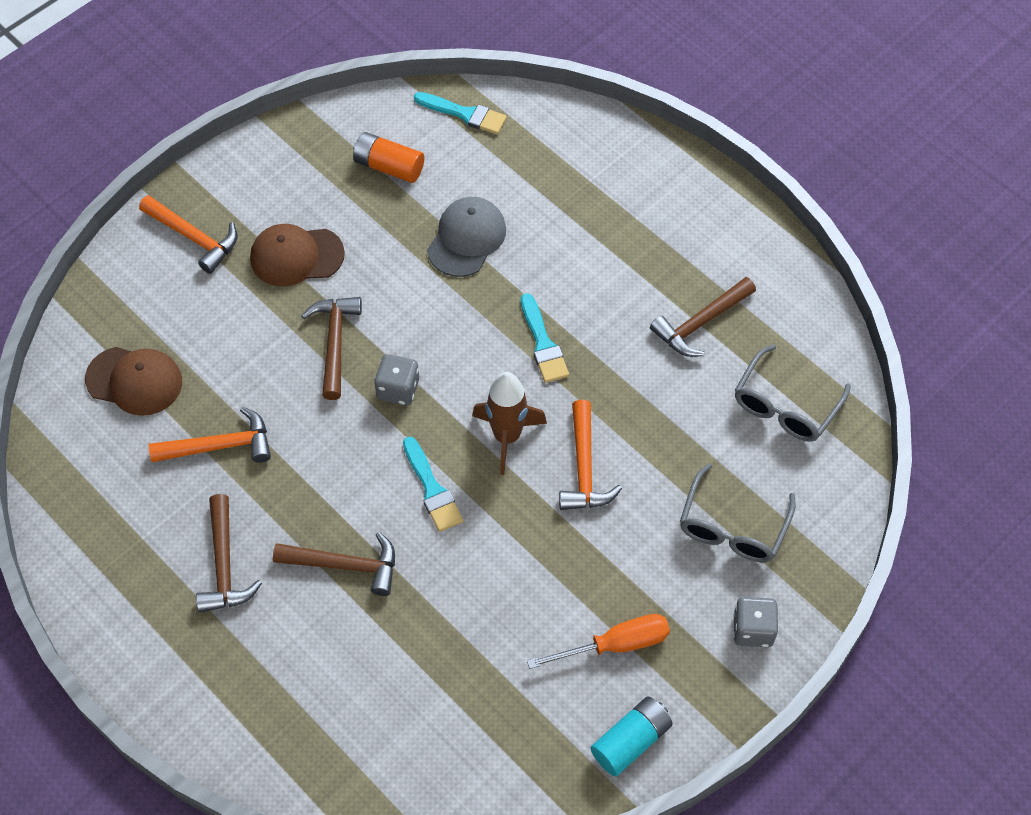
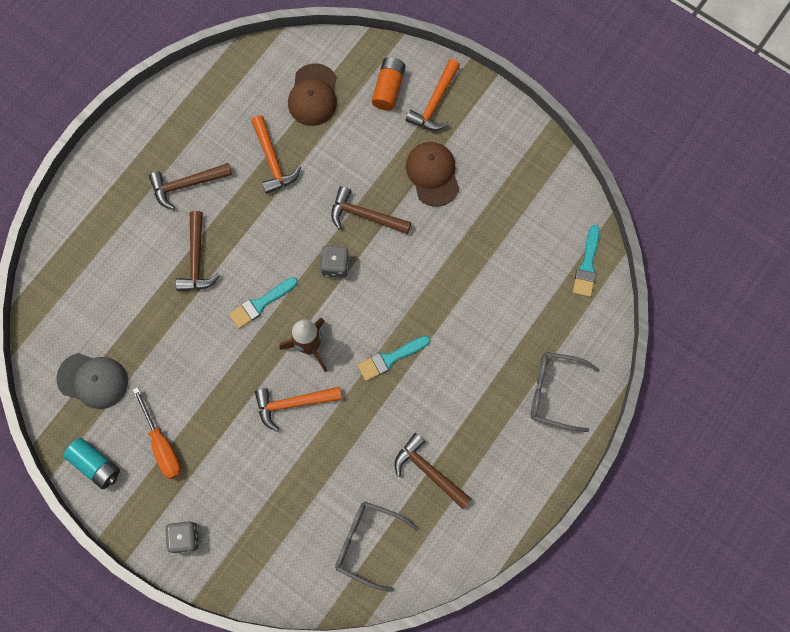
camera: 80 degrees right, 15 degrees up
brown hammer [301,297,362,400] -> brown hammer turned 150 degrees counterclockwise [331,186,411,234]
orange battery [353,132,424,183] -> orange battery moved to [372,57,406,111]
grey cap [427,197,506,277] -> grey cap moved to [56,353,128,409]
grey glasses [680,463,796,562] -> grey glasses moved to [531,352,600,432]

